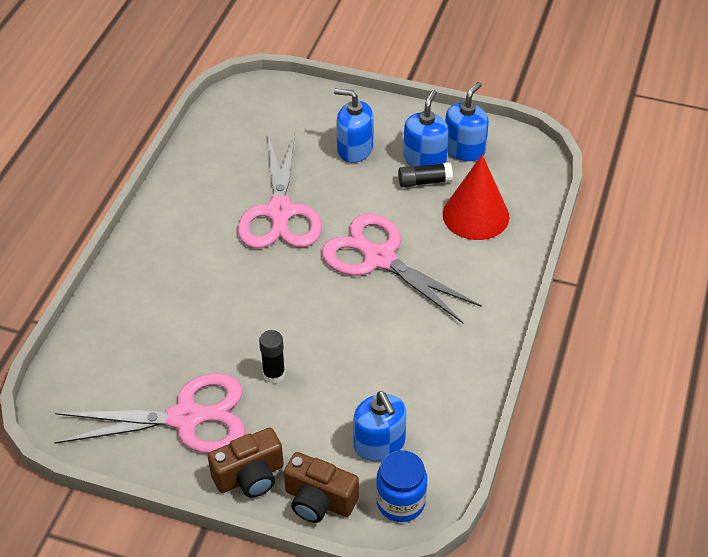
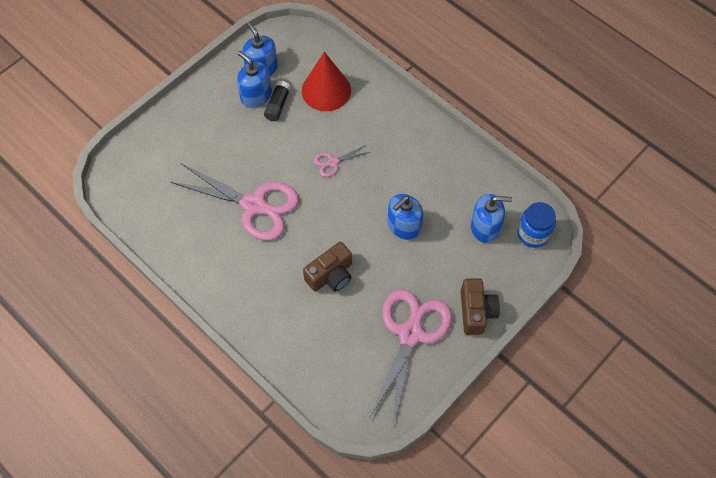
camera: 65 degrees left, 15 degrees up
black glue stick [259,330,285,384] -> none
brown camera [284,452,359,523] -> brown camera moved to [303,242,352,292]
pink scissors [322,214,482,323] -> pink scissors [314,145,370,177], size x0.44
blue soap dispenser [334,89,374,163] -> blue soap dispenser moved to [387,194,423,240]

